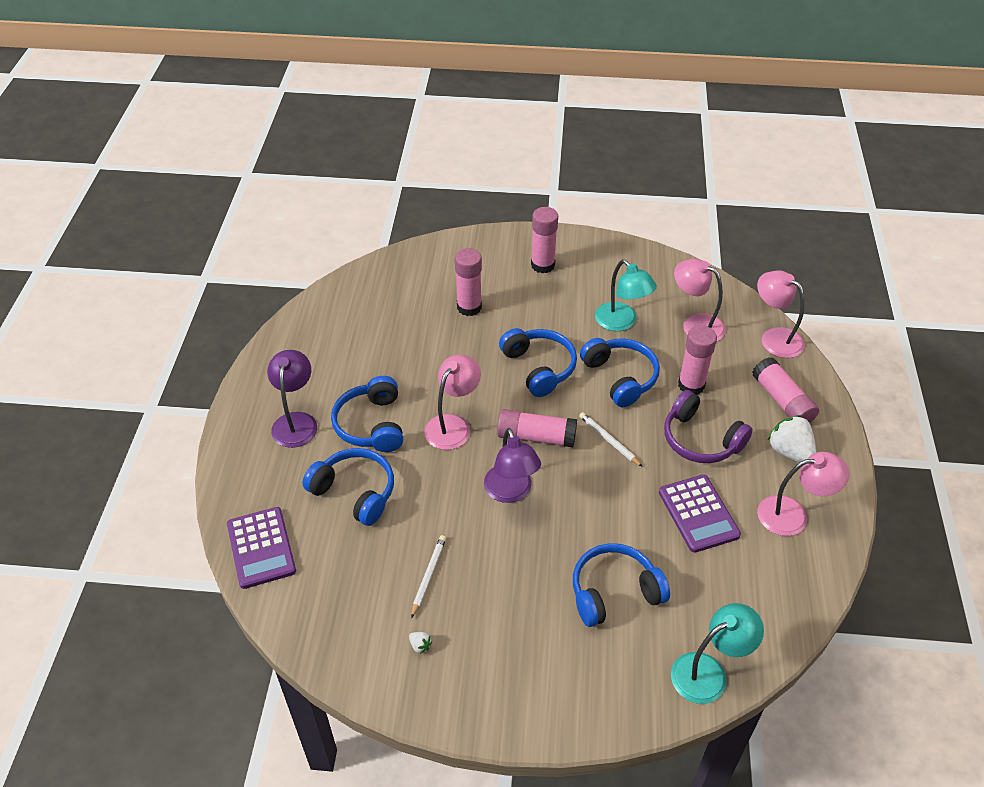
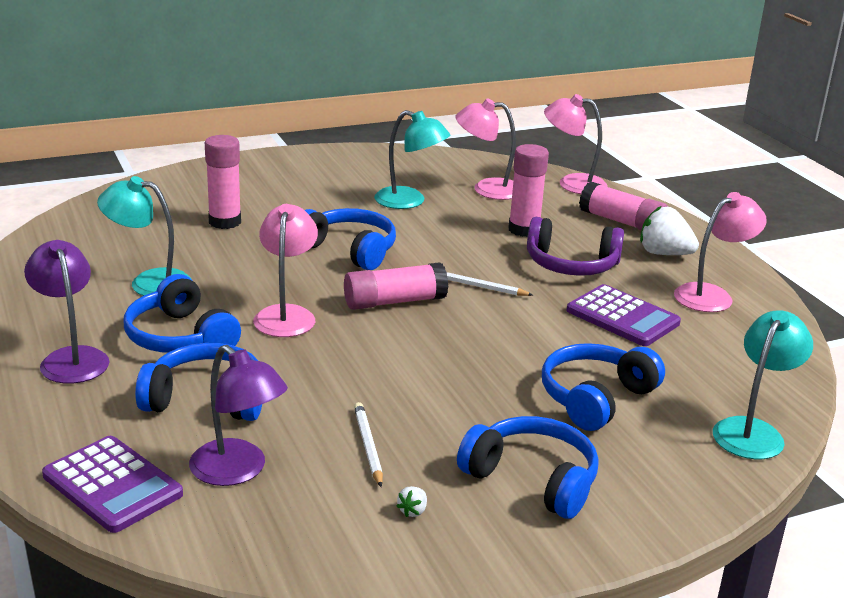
camera: 30 degrees left, 20 degrees down
white strawberry [409,632,432,654] -> white strawberry turned 105 degrees clockwise [397,486,427,517]
purple lamp [484,428,541,503] -> purple lamp moved to [189,345,288,486]
pink glue stick [531,207,558,273] -> none
blue headphones [580,338,660,407] -> blue headphones moved to [457,416,599,519]
none -> turquoise lamp [97,176,191,296]

